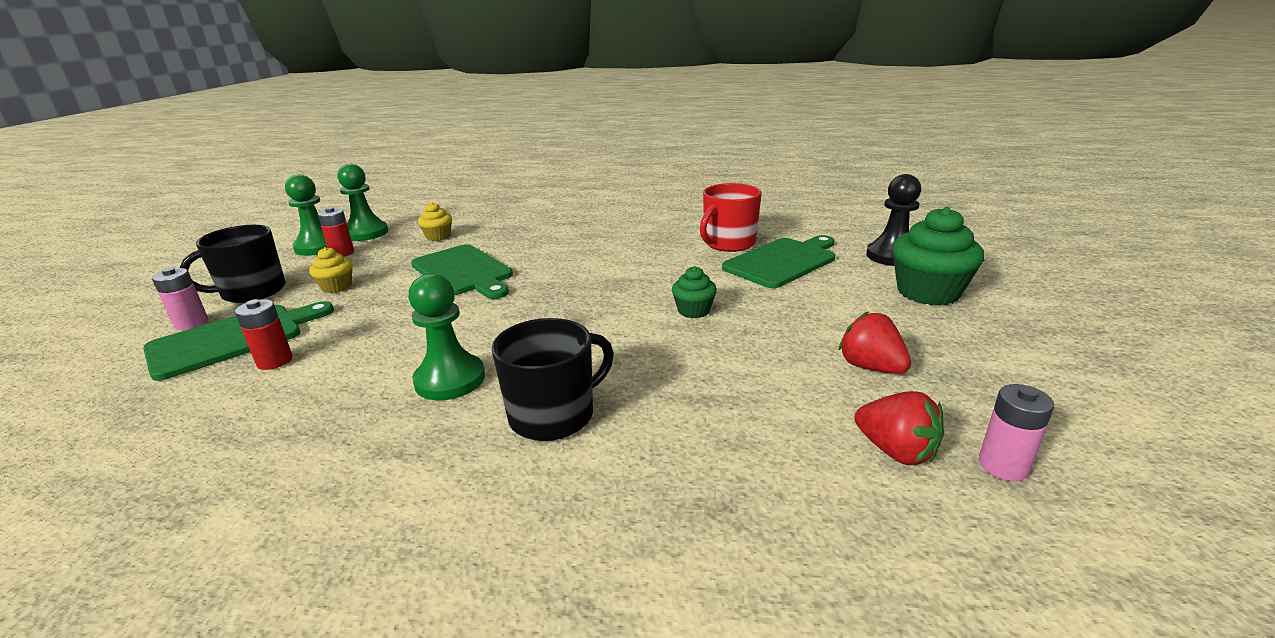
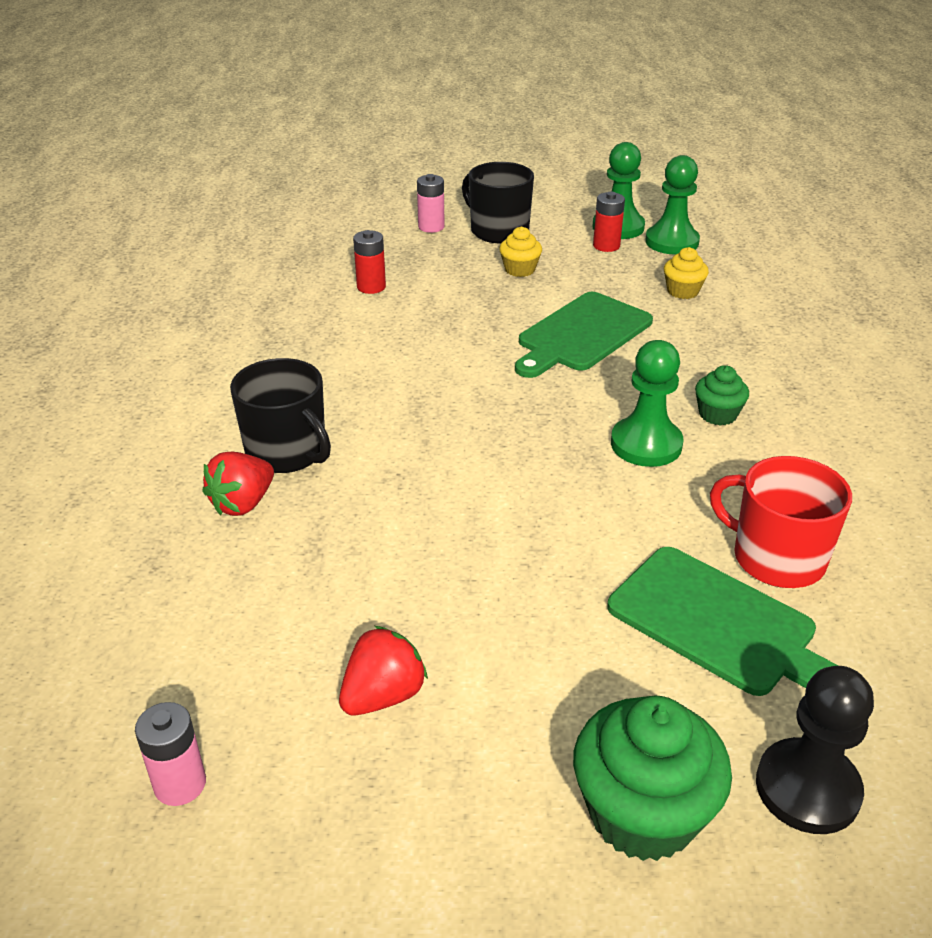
camera: 80 degrees right, 10 degrees up
green cutting board [143,301,334,381] -> none
green pawn [409,273,485,400] -> green pawn moved to [611,340,684,467]
green cupcake [672,266,717,318] -> green cupcake moved to [695,365,749,426]
red strawberry [855,391,944,465] -> red strawberry moved to [202,452,274,516]

